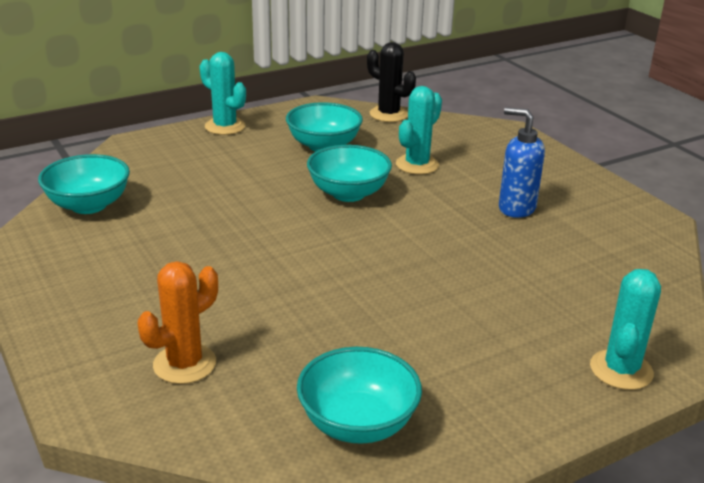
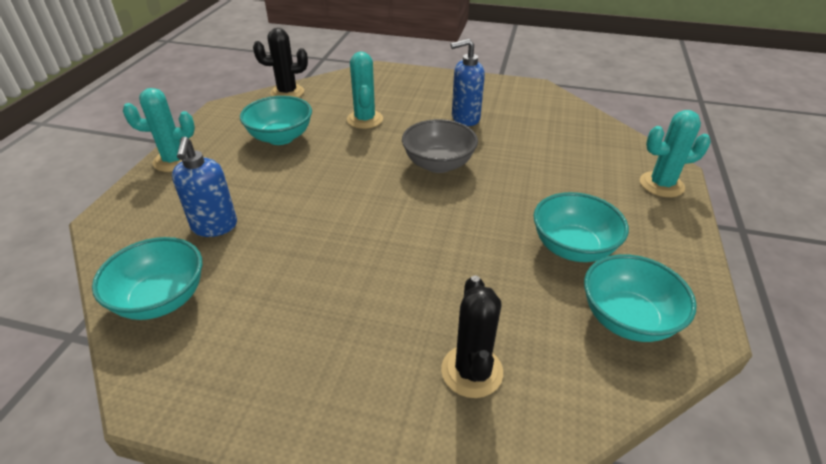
camera: 45 degrees left, 10 degrees up
orange cactus [138,261,218,384] -> black cactus [441,275,503,398]
turquoise bowl [307,145,392,202] -> turquoise bowl moved to [533,192,629,262]
turquoise cactus [590,269,661,390] -> turquoise cactus turned 75 degrees counterclockwise [640,110,711,197]
none -> blue soap dispenser [172,137,237,237]
none -> grey bowl [402,119,478,173]

